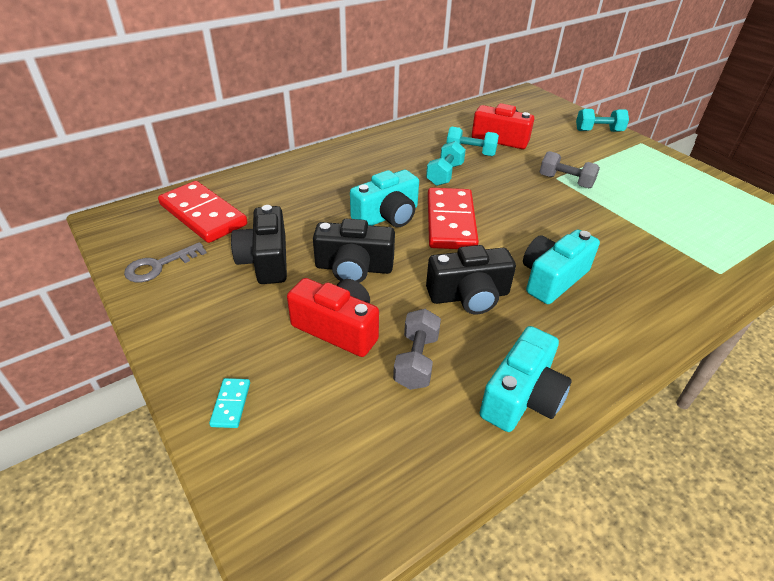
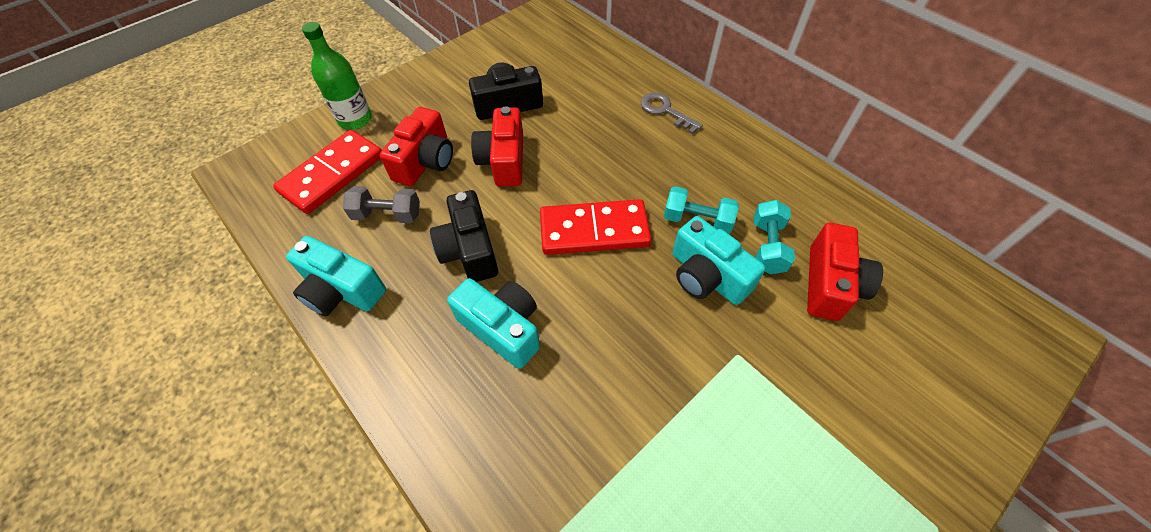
camera: 85 degrees right, 15 degrees up
grey key [124,242,207,282] -> grey key moved to [641,92,703,134]
red domino [158,181,247,243] -> red domino moved to [273,130,382,214]
turquoise domino [209,378,250,428] -> green bottle [302,22,372,130]
black camera [313,219,395,283] -> red camera [471,106,523,187]
turquoise camera [350,170,419,227] -> turquoise camera moved to [672,216,766,305]
grey dumbbell [540,151,600,188] -> none
turquoise dumbbell [576,109,629,132] -> none

